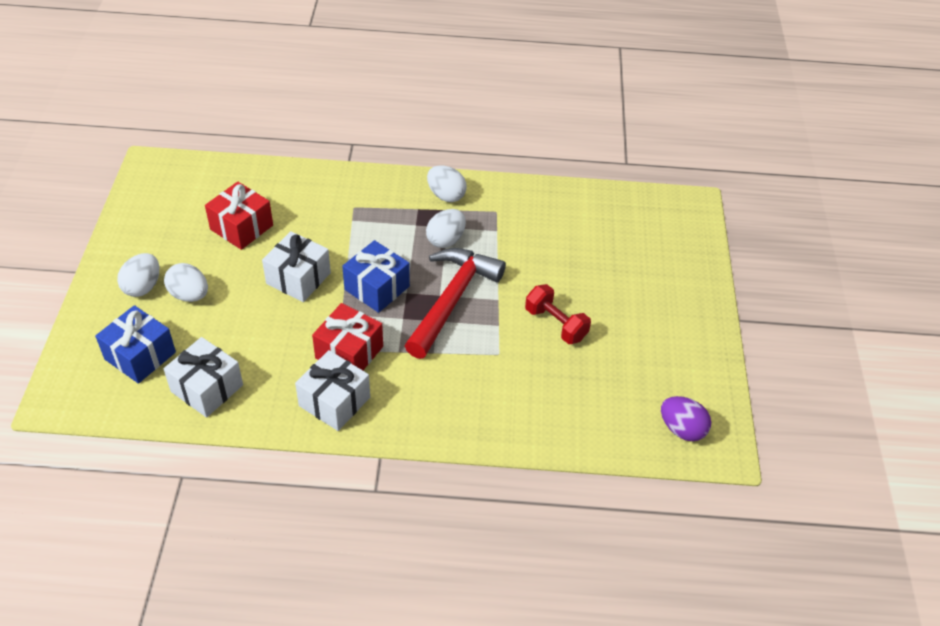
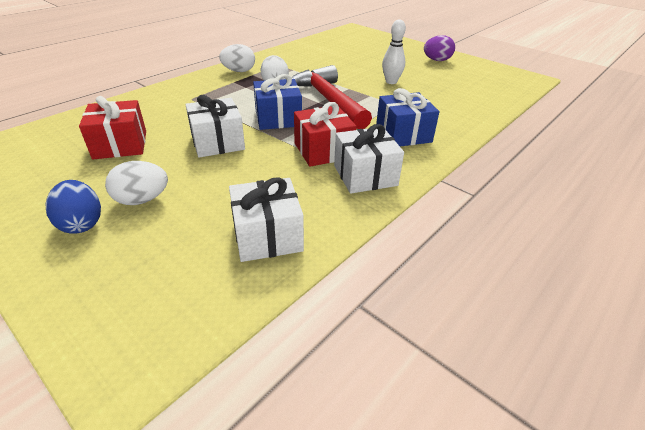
camera: 50 degrees left, 10 degrees down
blue gift [95,305,176,384] -> blue gift moved to [376,88,440,146]
white egg [117,253,159,297] -> blue egg [45,180,101,234]
red dumbbell [525,284,591,344] -> white bowling pin [382,20,406,84]
purple egg [661,396,711,441] -> purple egg moved to [424,35,455,61]

